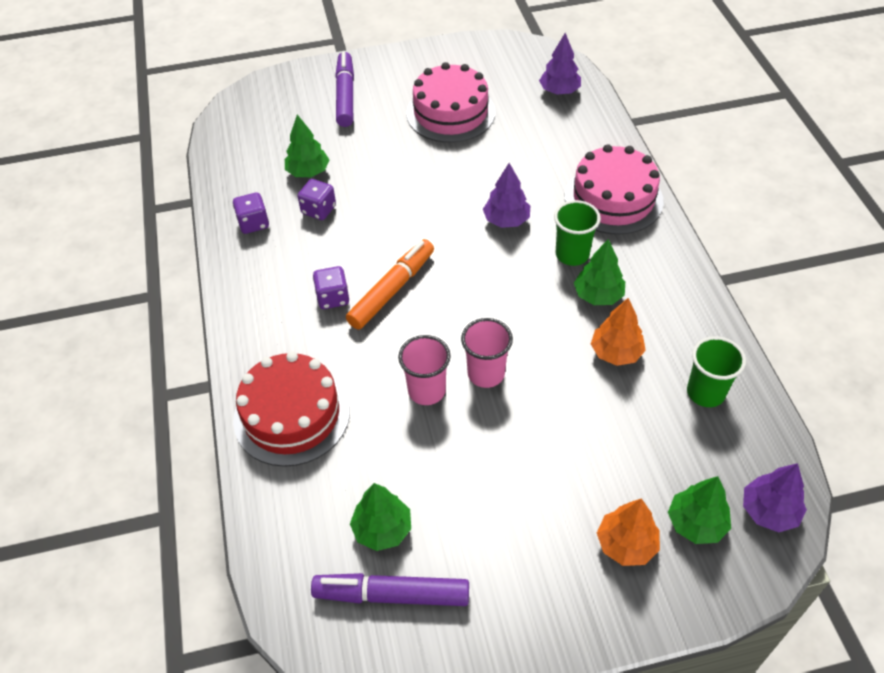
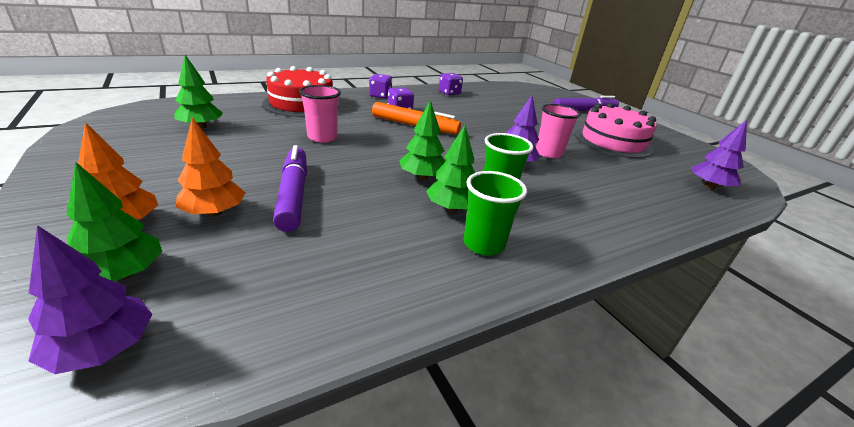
camera: 70 degrees right, 20 degrees down
green tree [285,115,329,177] -> green tree moved to [400,100,446,180]
purple dice [298,179,336,220] -> purple dice moved to [369,74,392,99]
purple marker [311,573,469,606] -> purple marker moved to [273,145,307,232]
pink cup [461,318,513,388] -> pink cup moved to [536,104,581,158]
pink cake [565,144,664,235] -> none
orange tree [591,298,646,366] -> orange tree moved to [176,117,245,216]
green cup [687,336,746,407] -> green cup moved to [463,171,527,256]

